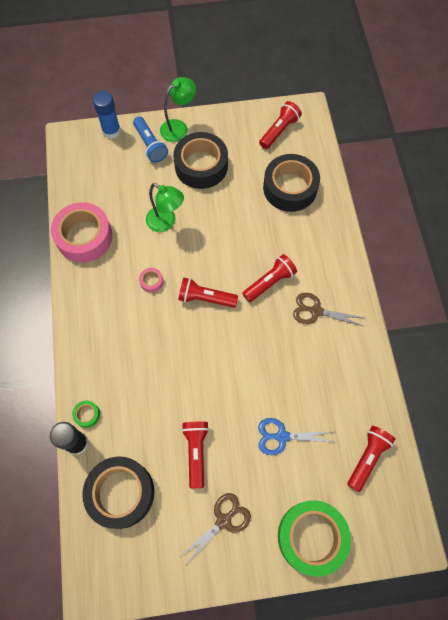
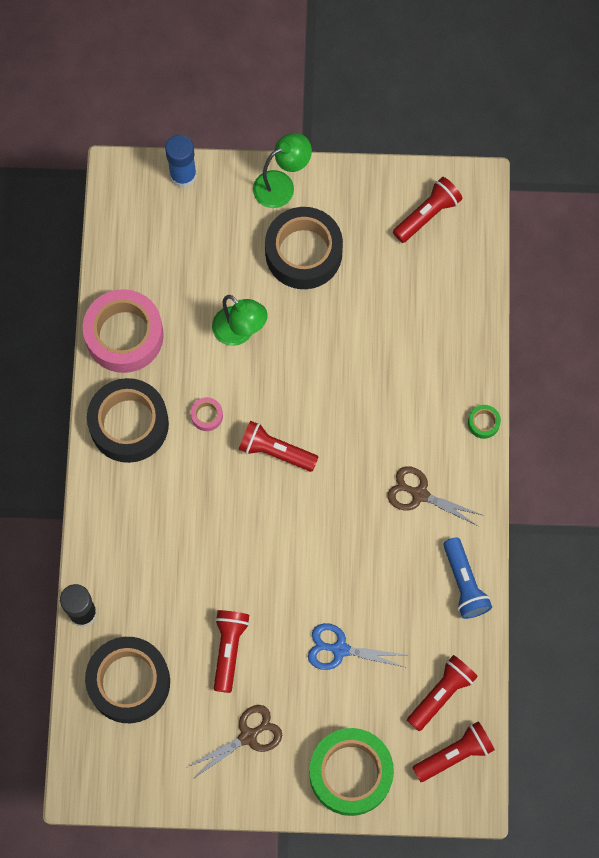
camera: 10 degrees right, 5 degrees up
green tape [72,401,100,428] -> green tape moved to [468,405,501,439]
blue flashlight [133,117,168,163] -> blue flashlight moved to [443,537,492,619]
red flashlight [242,254,297,302] -> red flashlight moved to [412,721,495,782]
black tape [263,154,320,212] -> black tape moved to [87,378,169,463]

